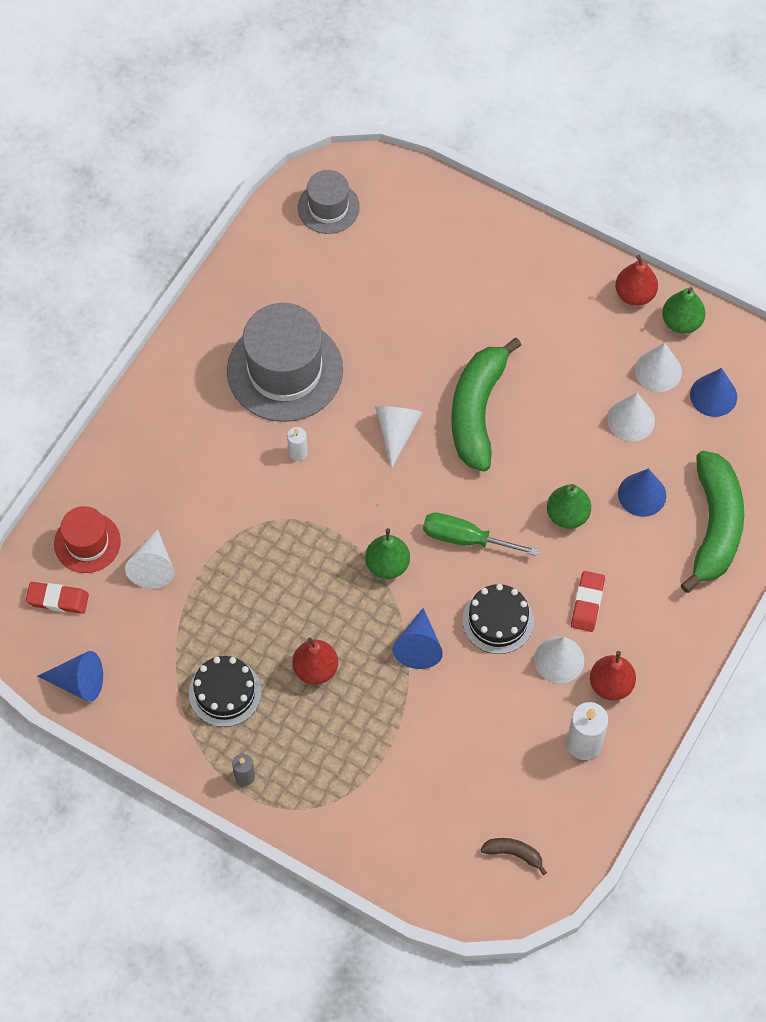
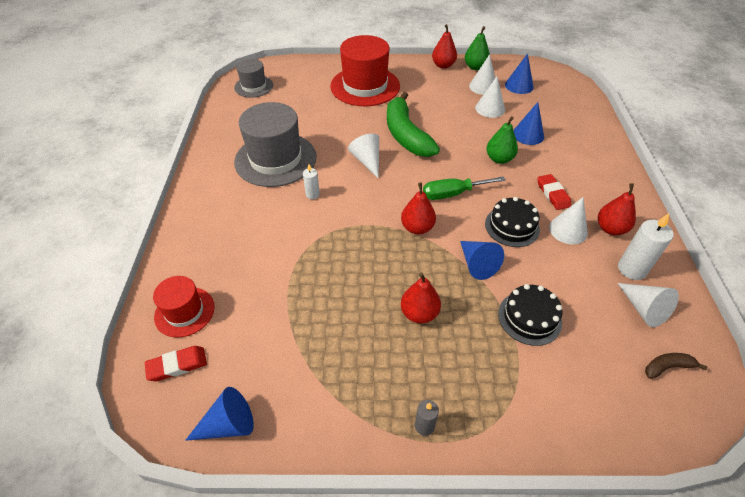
camera: 30 degrees left, 15 degrees down
white cone [125,529,174,589] -> white cone moved to [618,283,679,327]
black cake [189,656,261,727] -> black cake moved to [498,284,562,346]
green pear [365,528,410,579] -> red pear [401,183,436,234]
green banana [681,451,744,593] -> none
none -> red hat [330,35,400,106]

